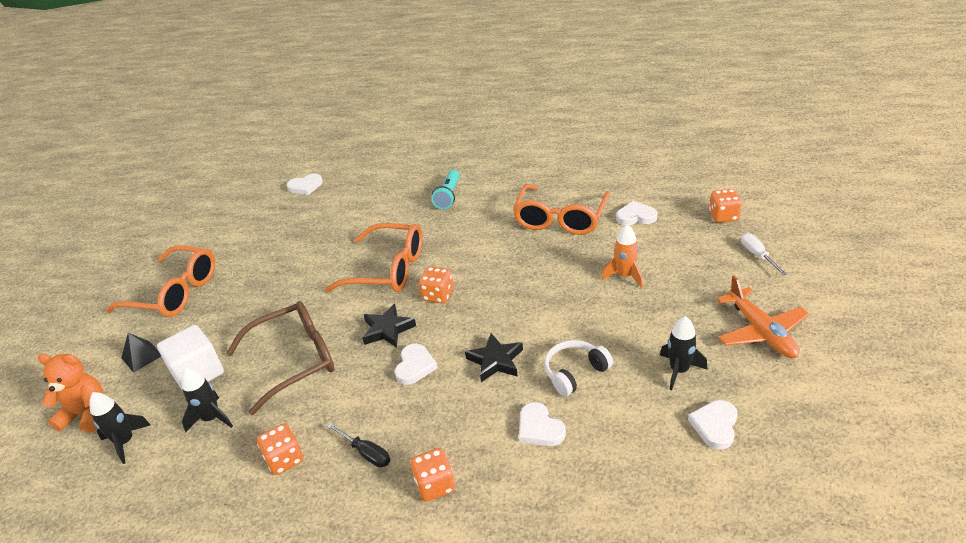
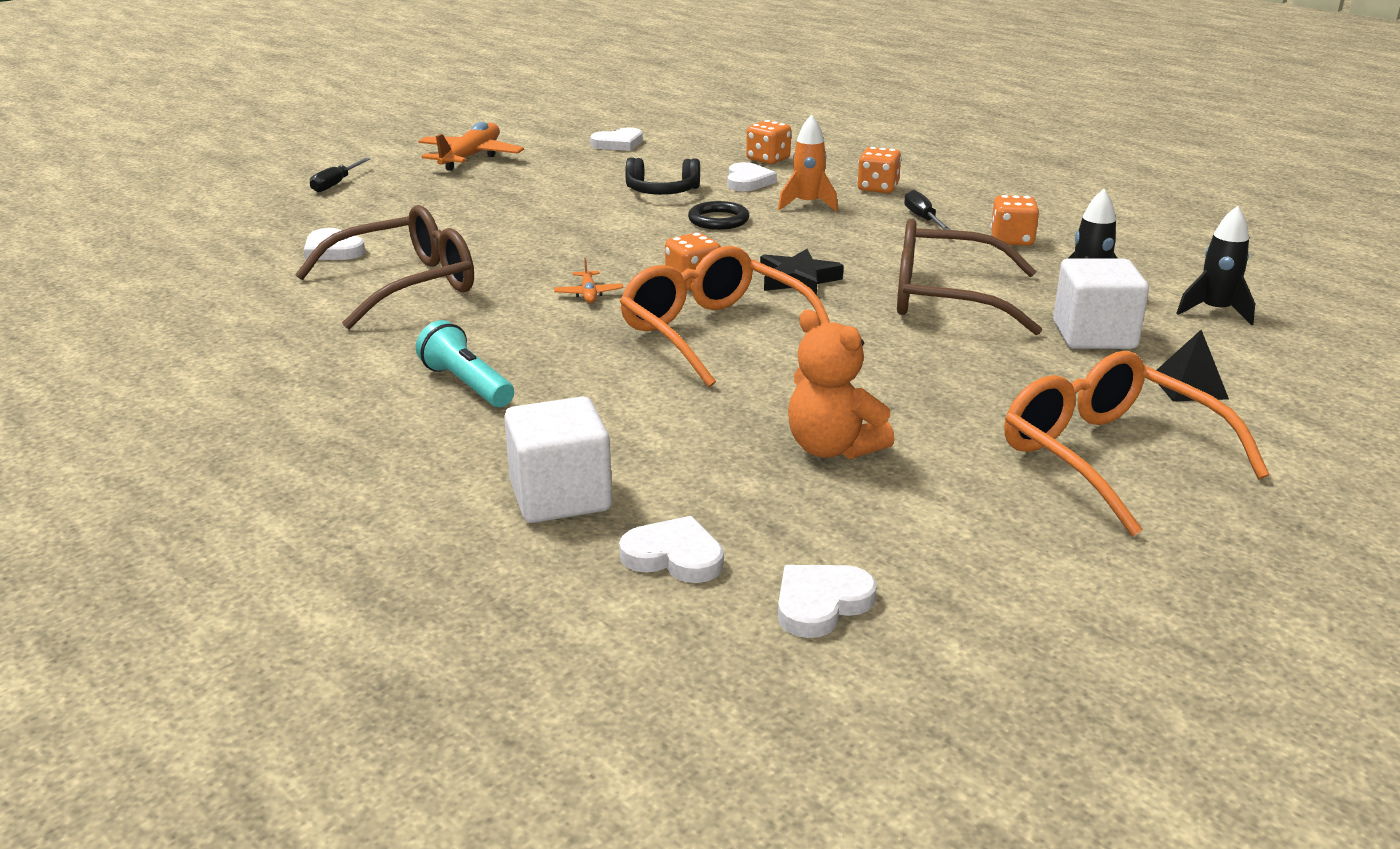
camera: 145 degrees left, 10 degrees down
orange teddy bear [37,354,103,433] -> orange teddy bear moved to [788,310,895,459]
white heart [395,343,438,385] -> white heart moved to [778,565,877,638]
turquoise flashlight [431,170,460,209] -> turquoise flashlight turned 90 degrees counterclockwise [416,320,514,407]
black star [465,333,523,382] -> black ring [688,201,749,230]
orange glasses [513,184,610,235] -> brown glasses [295,205,474,329]
white headphones [544,340,613,396] -> black headphones [625,157,700,195]
orange rocket [602,224,643,288] -> orange rocket moved to [778,115,838,212]
black rocket [660,316,707,390] -> none
orange dice [709,189,742,223] -> orange dice moved to [746,120,791,164]
white screwdriver [741,233,787,275] -> black screwdriver [310,158,370,192]
none -> white cube [504,396,612,523]
none -> orange plane [554,258,623,303]

